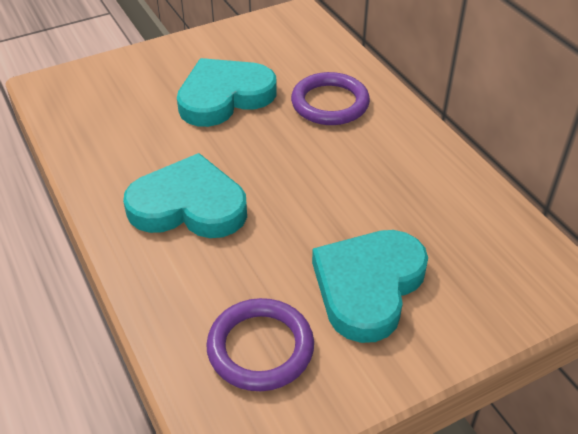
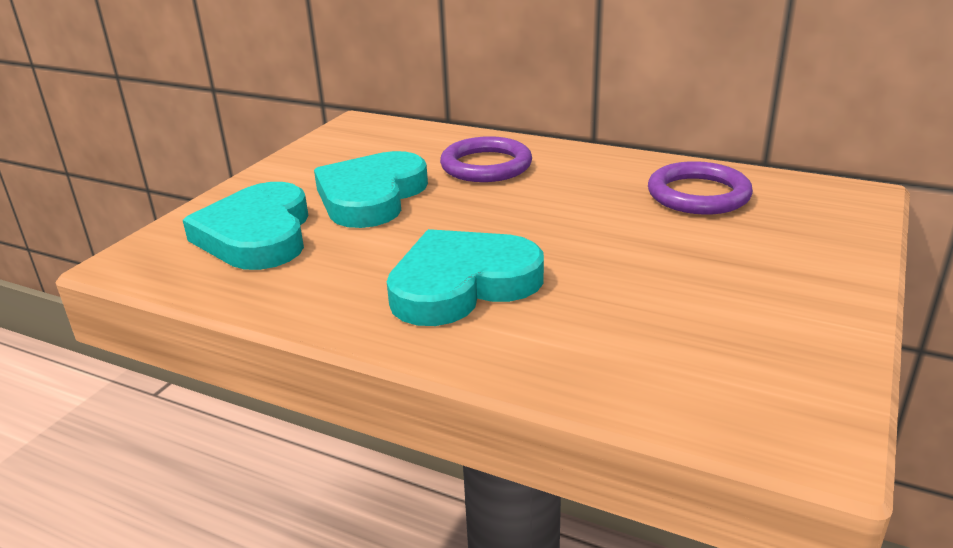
camera: 35 degrees left, 15 degrees down
purple ring [206,298,314,391] -> purple ring moved to [648,161,753,215]
turquoise heart [312,230,428,343] -> turquoise heart moved to [183,182,308,270]

